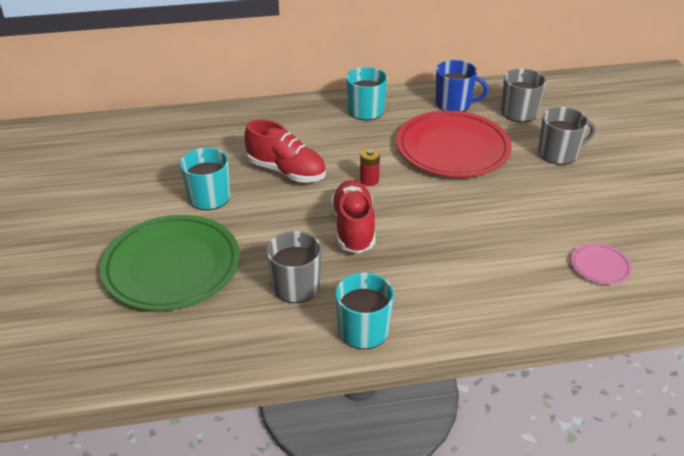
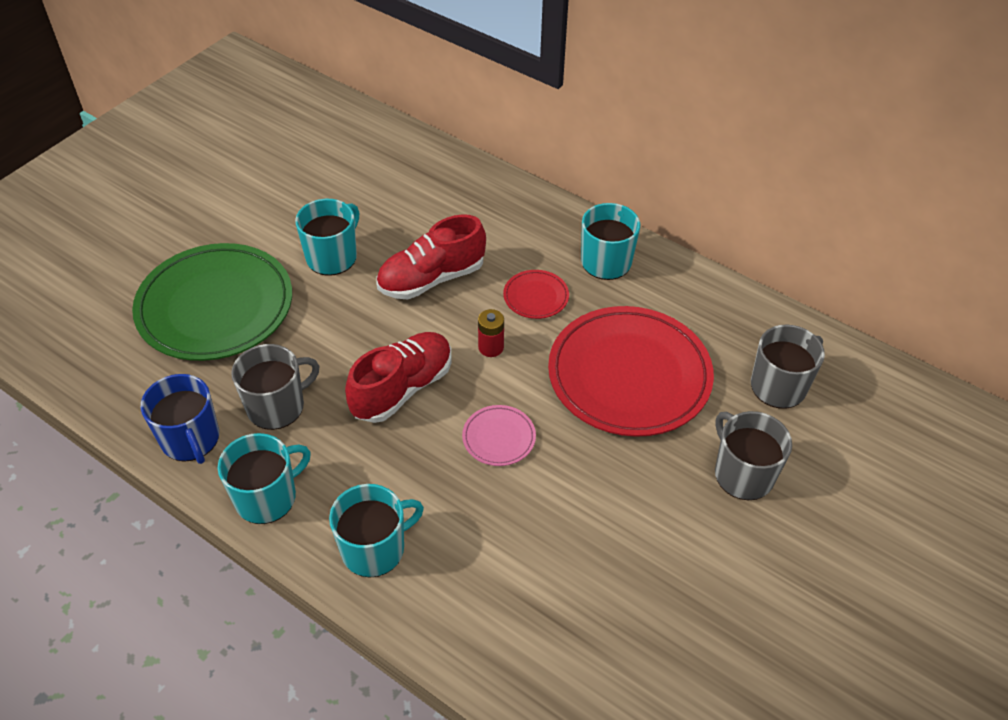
camera: 45 degrees right, 10 degrees up
red shoe [244,119,326,182] -> red shoe turned 75 degrees clockwise [376,214,486,299]
blue mug [435,60,489,112] -> blue mug moved to [141,374,219,464]
grey mug [538,107,595,165] -> grey mug turned 150 degrees counterclockwise [715,411,792,500]
pink plate [571,243,632,284] -> pink plate moved to [462,405,536,466]
none -> turquoise mug [329,484,424,577]
none -> red plate [503,270,569,319]

